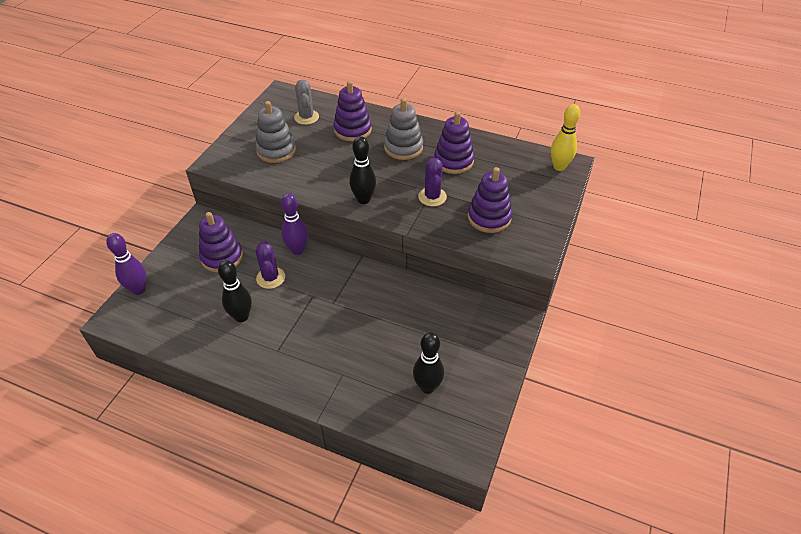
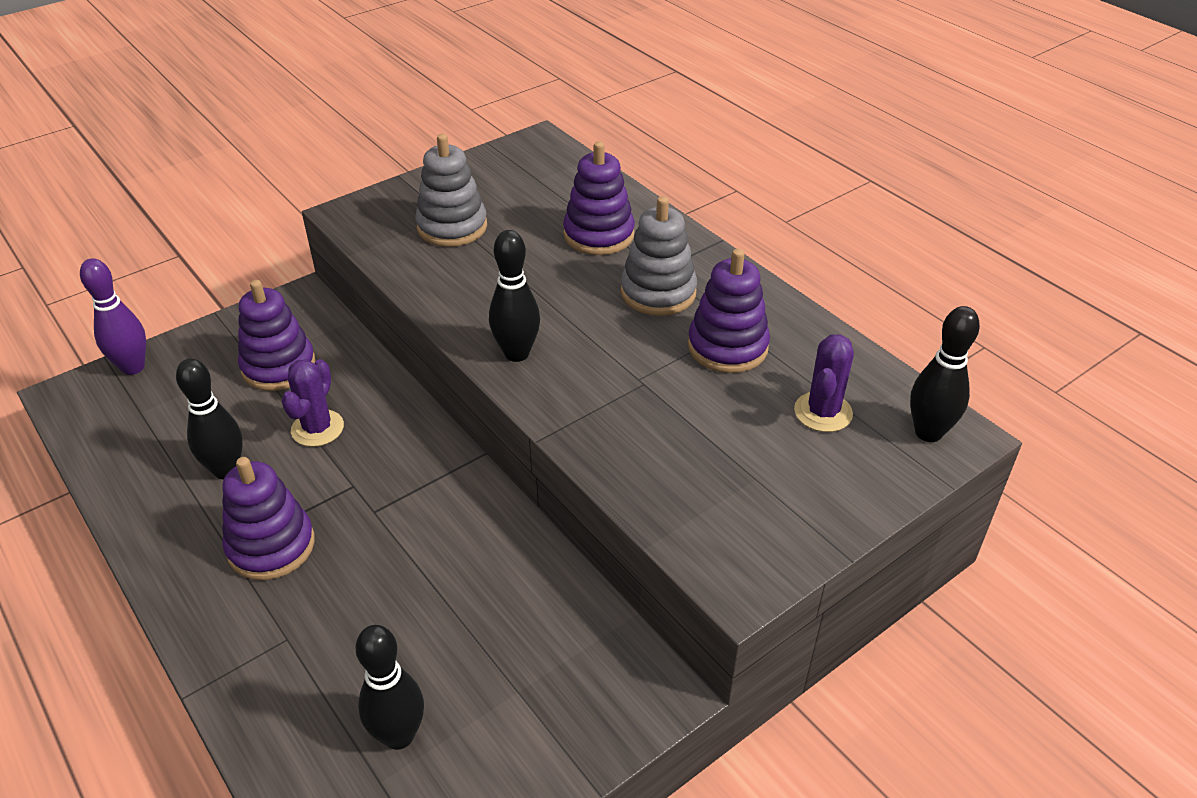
camera: 30 degrees right, 5 degrees down
purple bowling pin [281,193,308,255] -> none
grey cactus [294,80,319,125] -> none
purple cactus [418,158,447,206] -> purple cactus moved to [794,334,854,432]
purple stacking toy [468,167,512,233] -> purple stacking toy moved to [222,457,315,580]
yellow bowling pin [551,104,580,171] -> black bowling pin [910,306,980,442]

